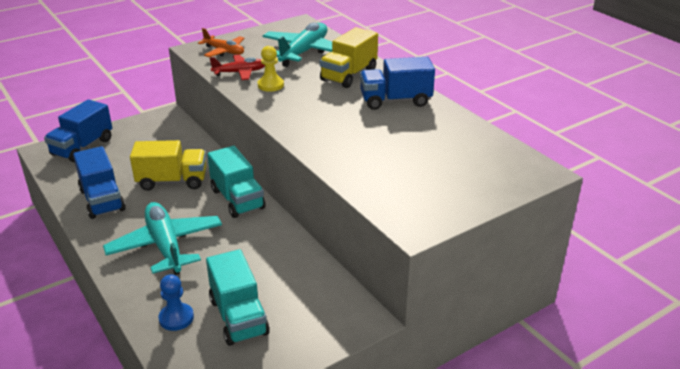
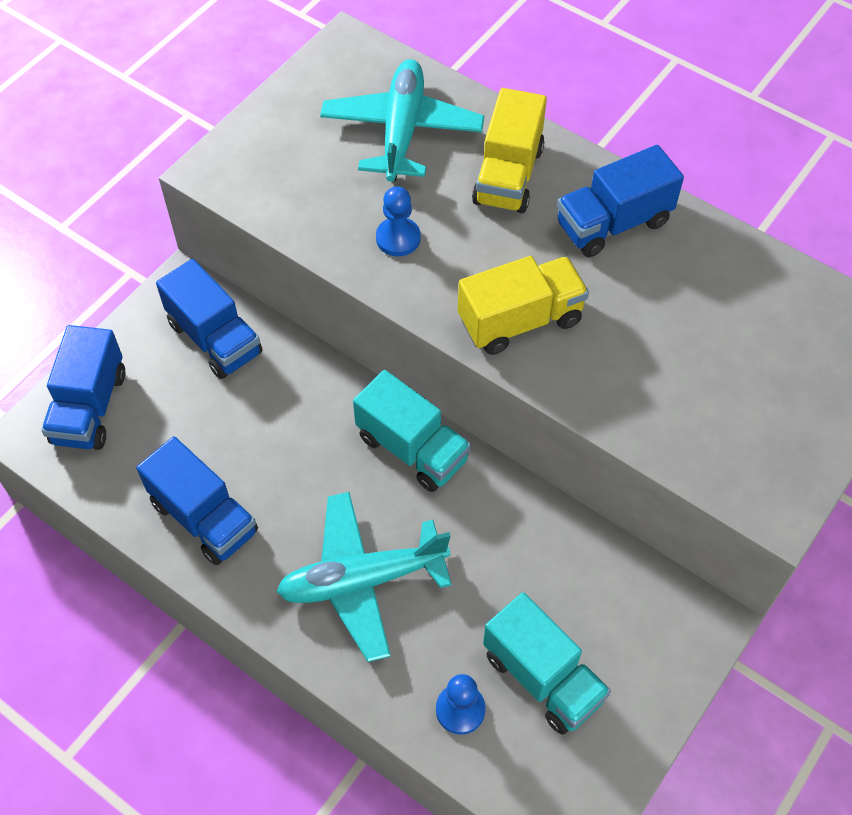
camera: 20 degrees left, 25 degrees up
turquoise plane [103,202,222,275] -> turquoise plane turned 60 degrees counterclockwise [277,492,452,662]
yellow truck [130,140,206,191] -> yellow truck moved to [458,256,589,355]
orange plane [198,28,245,57] -> none
red plane [210,55,265,80] -> none
yellow pawn [258,46,284,92] -> blue pawn [376,186,421,256]
none -> blue truck [156,259,263,379]

